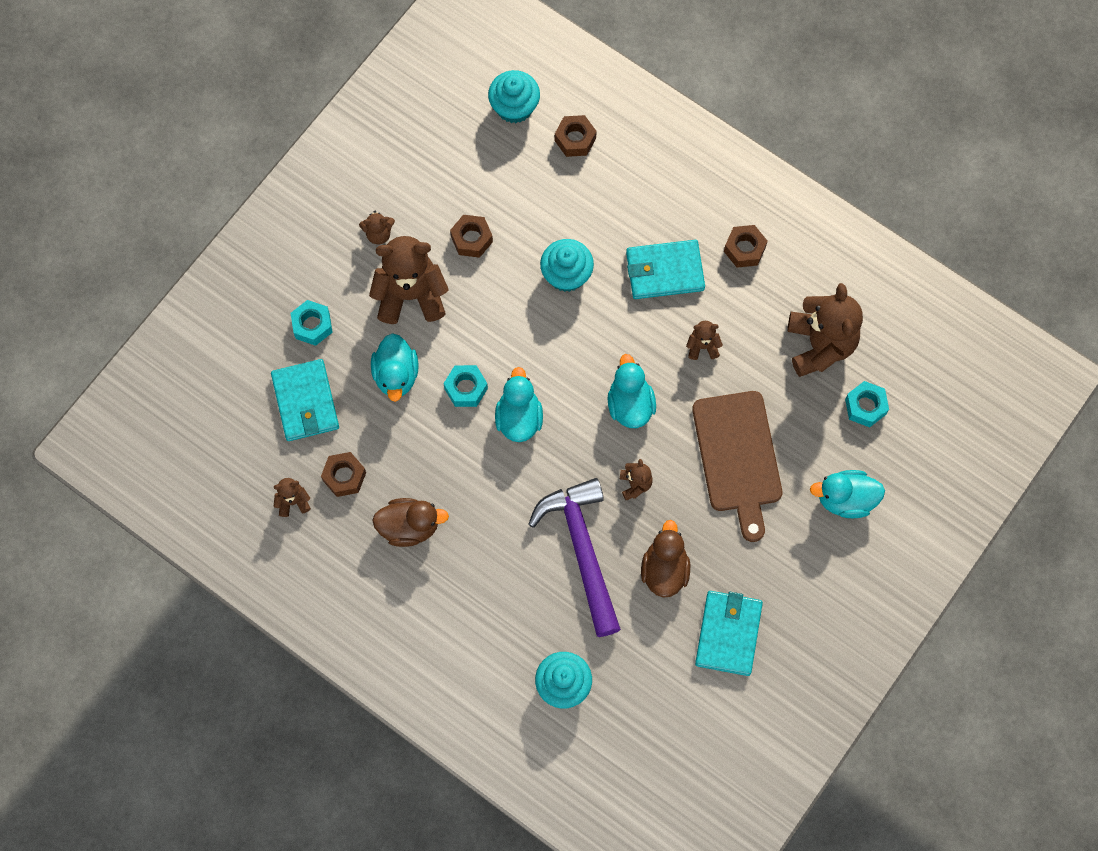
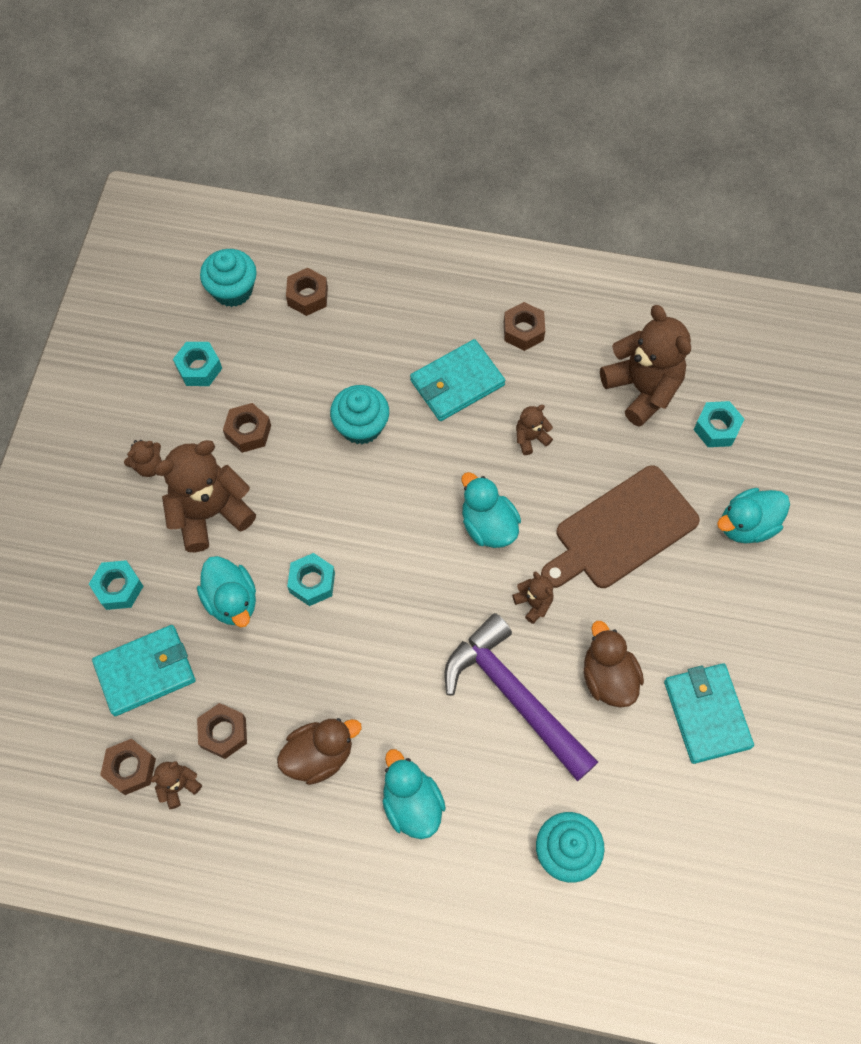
camera: 25 degrees left, 5 degrees down
turquoise wallet [271,359,339,441] -> turquoise wallet turned 75 degrees counterclockwise [92,625,196,716]
turquoise duck [495,367,543,442] -> turquoise duck moved to [383,749,446,839]
brown cutting board [692,391,782,542] -> brown cutting board turned 90 degrees clockwise [541,465,700,588]
none -> brown nut [100,739,156,795]
none -> turquoise nut [173,342,222,386]

